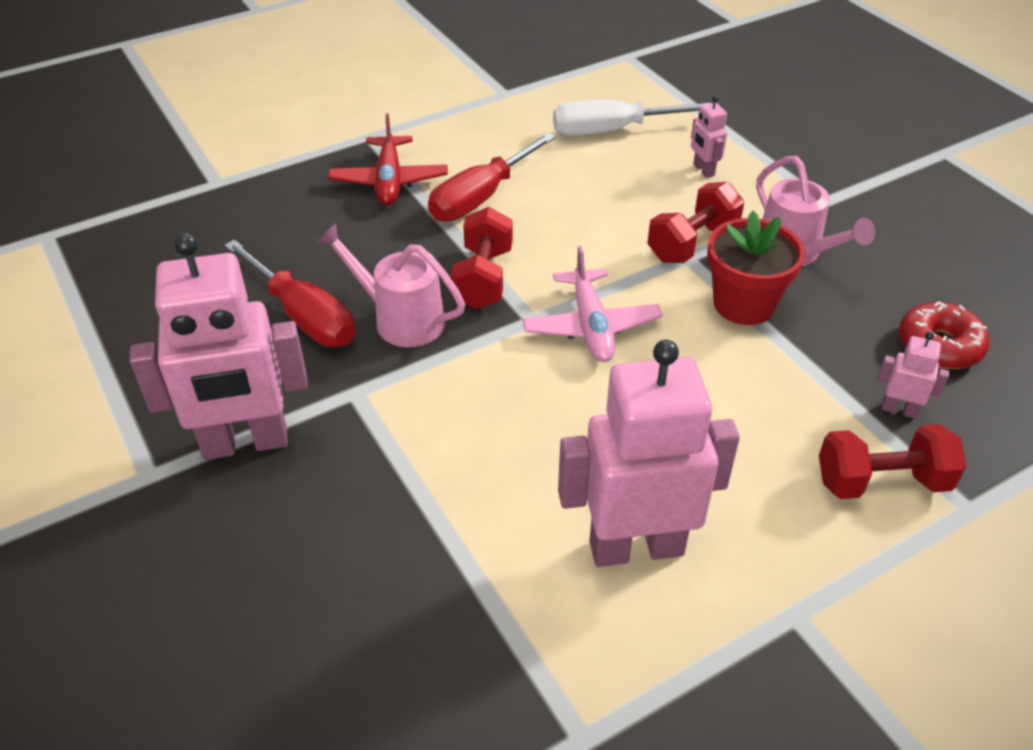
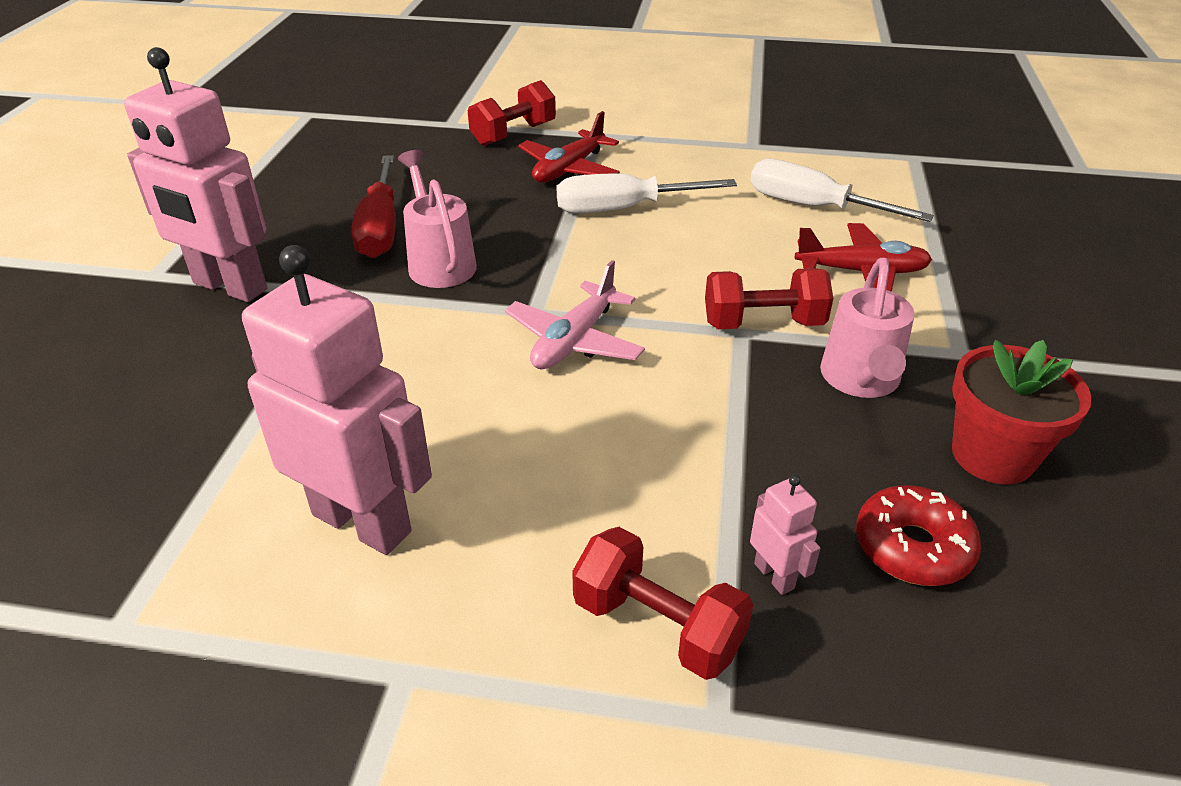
camera: 40 degrees right, 5 degrees down
red screwdriver [428,133,556,221] -> white screwdriver [556,173,737,213]
red dumbbell [451,207,513,309] -> red dumbbell moved to [468,80,556,146]
pink robot [691,95,727,178] -> red plane [795,223,932,292]
red flower pot [707,211,805,325] -> red flower pot moved to [952,340,1092,484]

